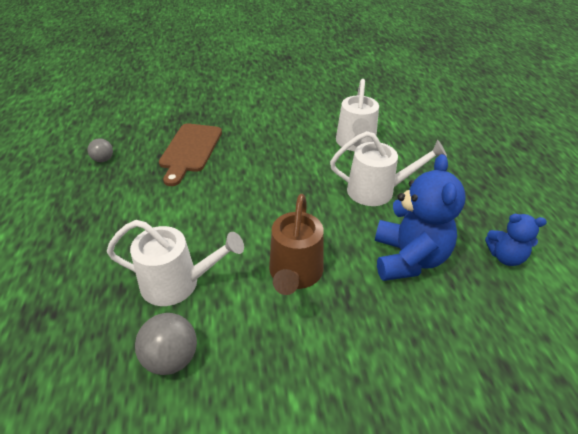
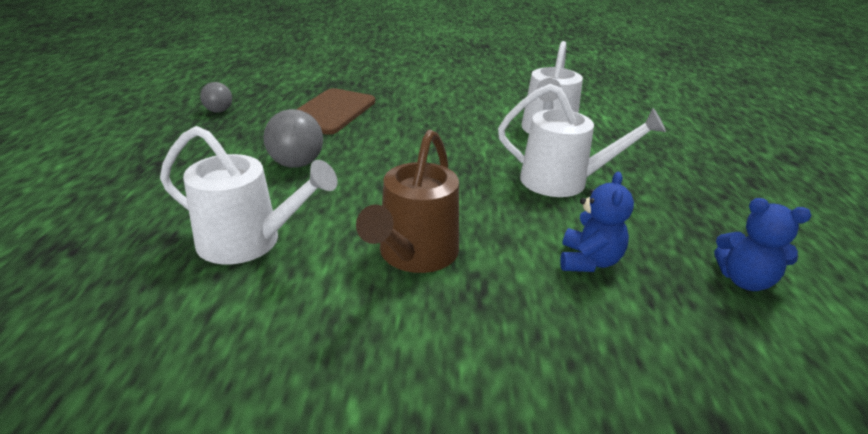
camera: 10 degrees right, 10 degrees down
grey ball [135,313,197,375] -> grey ball moved to [263,109,323,168]
blue teddy bear [375,154,466,281] -> blue teddy bear [560,172,634,272], size x0.56

